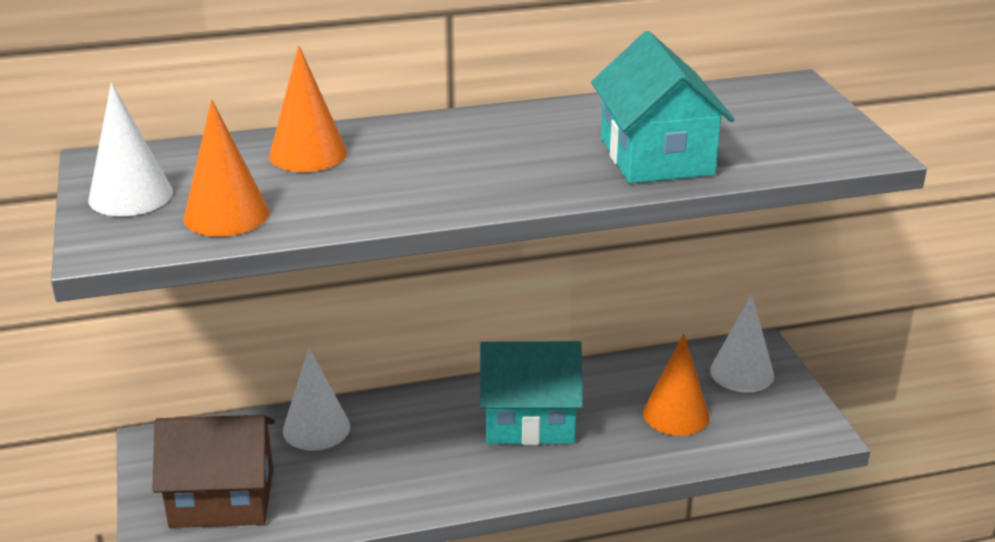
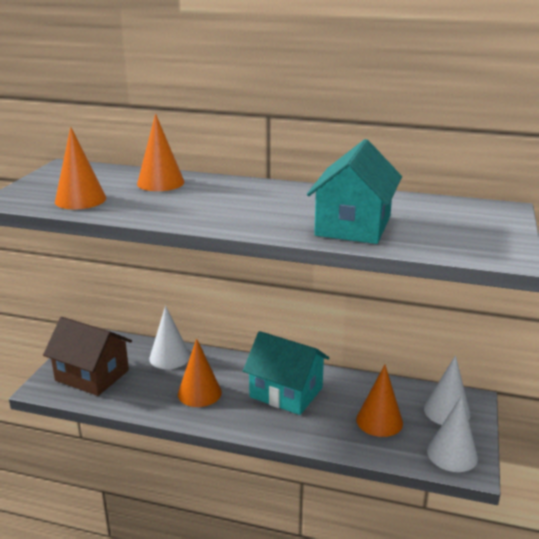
camera: 30 degrees right, 5 degrees down
white cone [88,83,173,216] -> white cone moved to [427,395,478,472]
none -> orange cone [178,338,222,407]

